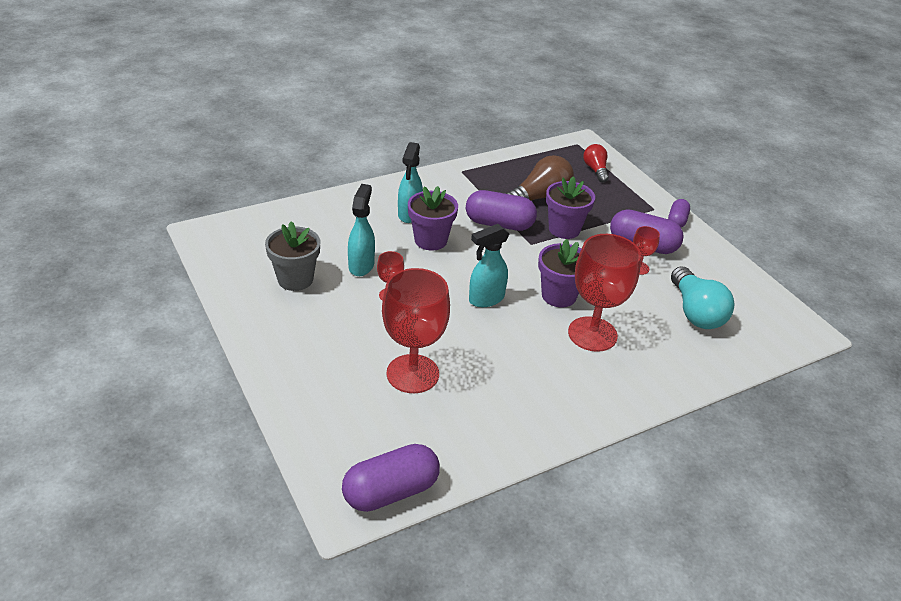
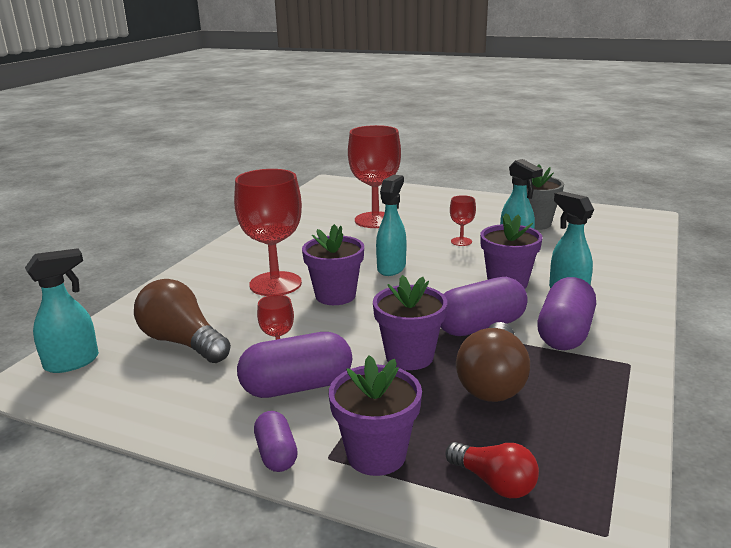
camera: 145 degrees right, 15 degrees down
purple capsule [342,444,440,512] -> purple capsule moved to [537,277,596,350]
turquoise light bulb [671,266,735,329] -> brown light bulb [134,279,231,363]
none -> turquoise spray bottle [25,248,99,373]
none -> purple flower pot [329,355,422,476]

